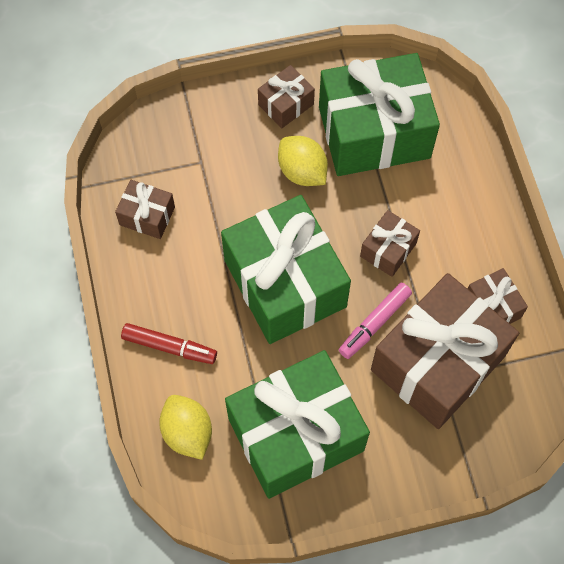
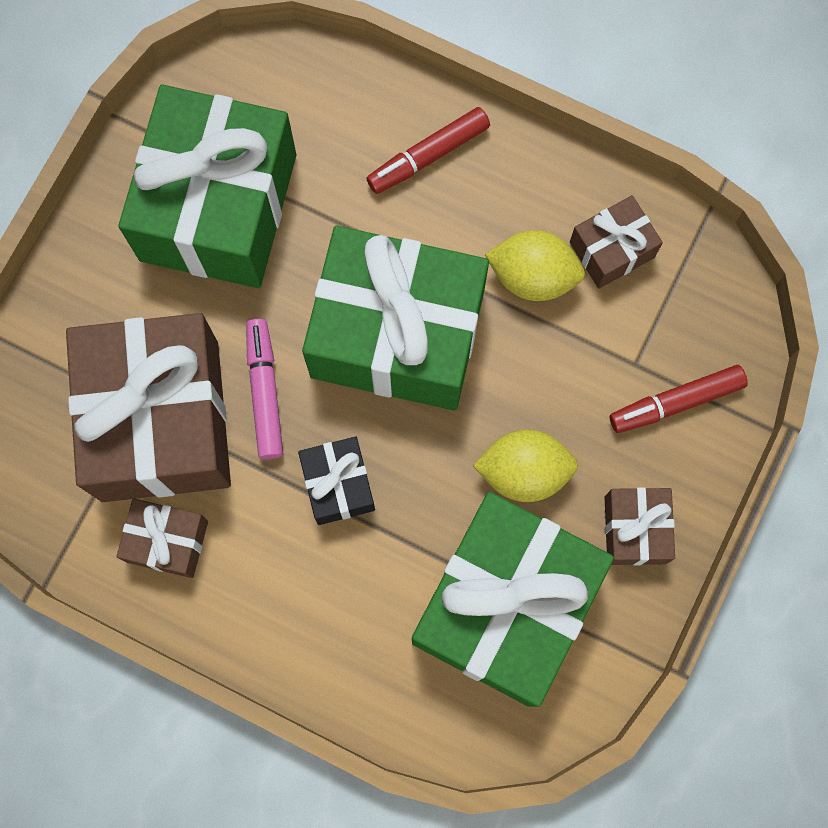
camera: 130 degrees right, 10 degrees up
yellow lemon [159,395,212,460] -> yellow lemon moved to [485,230,585,301]
brown gift [360,210,420,277] -> black gift [298,436,375,525]
none -> red marker [610,365,748,433]

